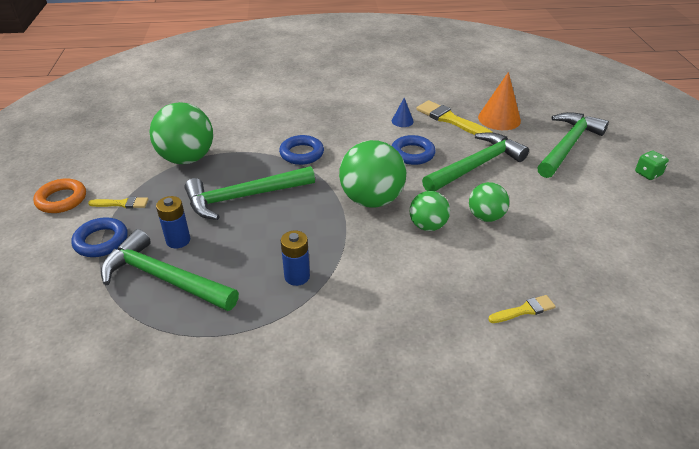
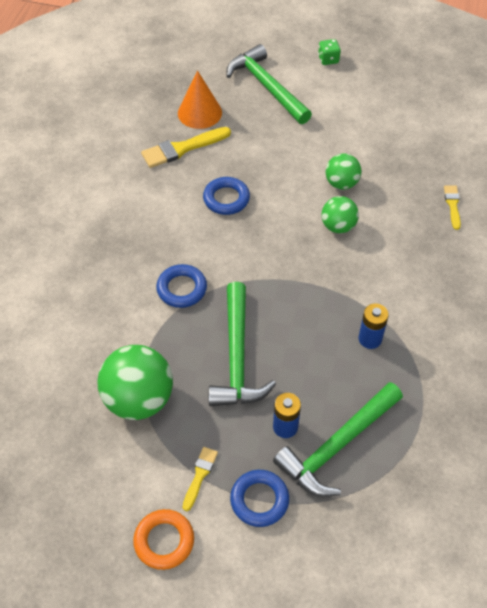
camera: 70 degrees left, 15 degrees up
green ball [339,140,406,208] -> none
blue cone [392,98,414,127] -> none
green hammer [422,132,529,191] -> none

